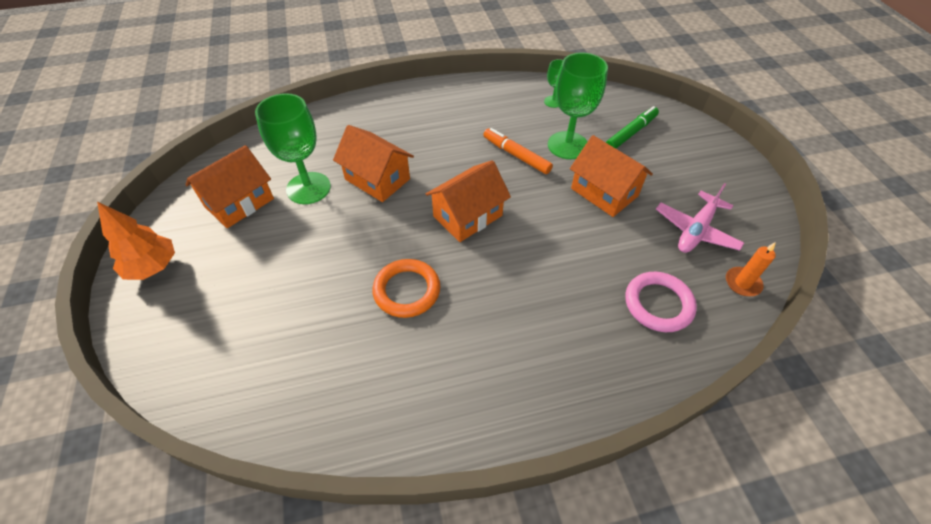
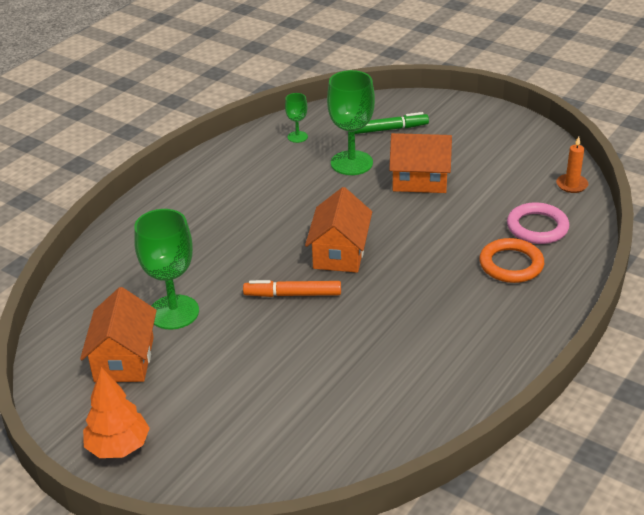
camera: 40 degrees left, 15 degrees down
orange house [333,125,414,202] -> none
orange ring [372,259,440,318] -> orange ring moved to [479,238,544,283]
orange marker [483,128,553,174] -> orange marker moved to [243,280,341,297]
green marker [606,106,659,148] -> green marker turned 75 degrees clockwise [355,112,429,134]
pink plane [656,183,744,253] -> none

